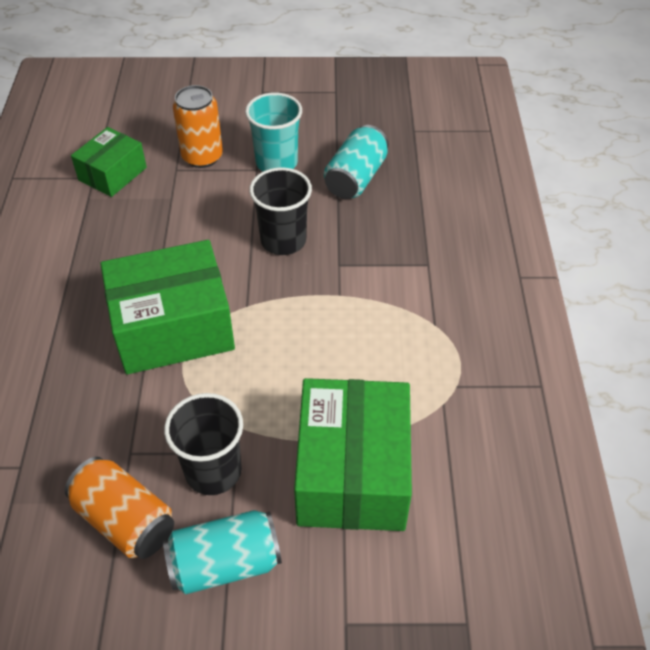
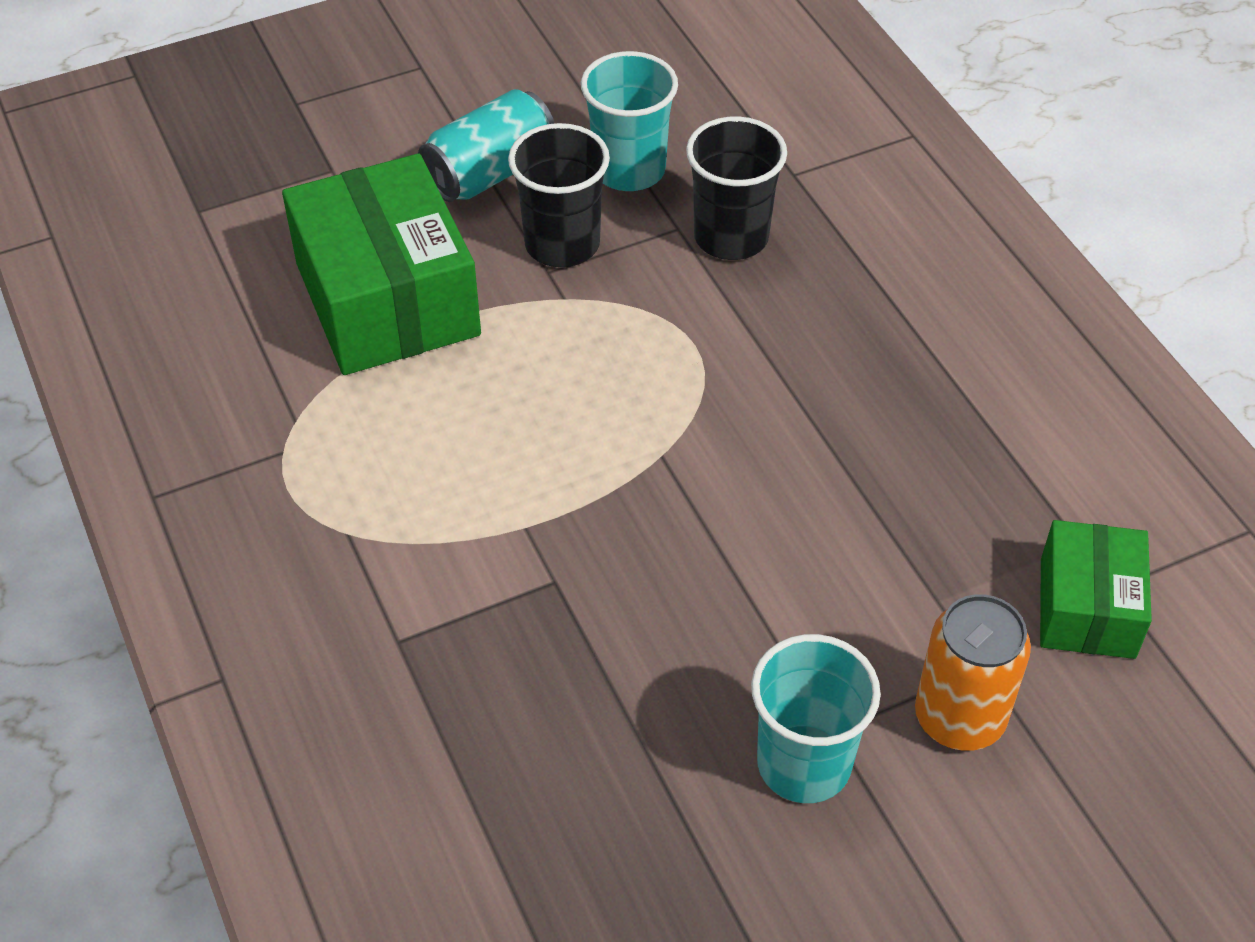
camera: 155 degrees right, 0 degrees up
orange can [65,457,174,559] -> turquoise cup [581,51,678,191]
green box [100,240,235,374] -> none
black cup [249,167,312,255] -> black cup moved to [686,116,787,260]
turquoise can [324,125,388,199] -> none

